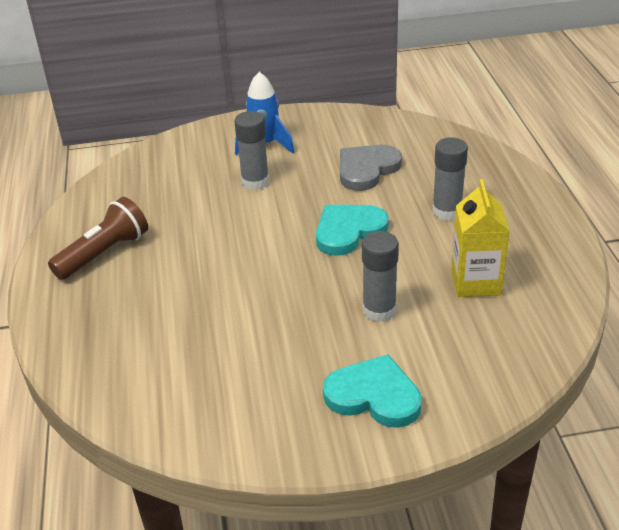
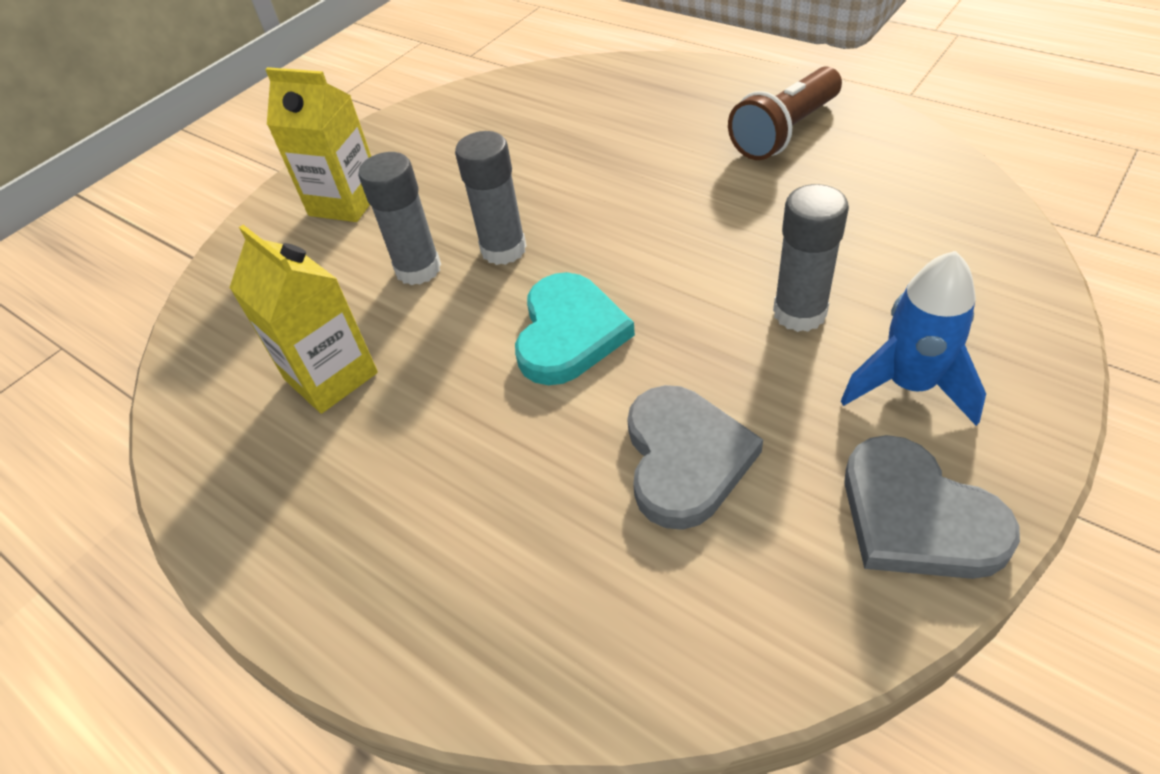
camera: 140 degrees right, 10 degrees up
brown flashlight [48,197,148,280] -> brown flashlight turned 45 degrees clockwise [728,66,842,160]
turquoise heart [323,354,422,428] -> yellow carton [265,67,371,222]
grey glue stick [432,137,468,220] -> grey glue stick moved to [455,131,526,265]
none -> grey heart [844,435,1020,579]

